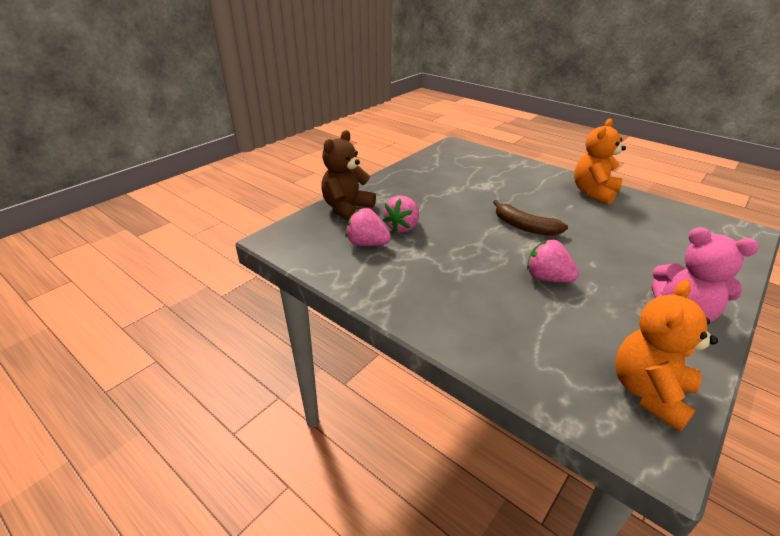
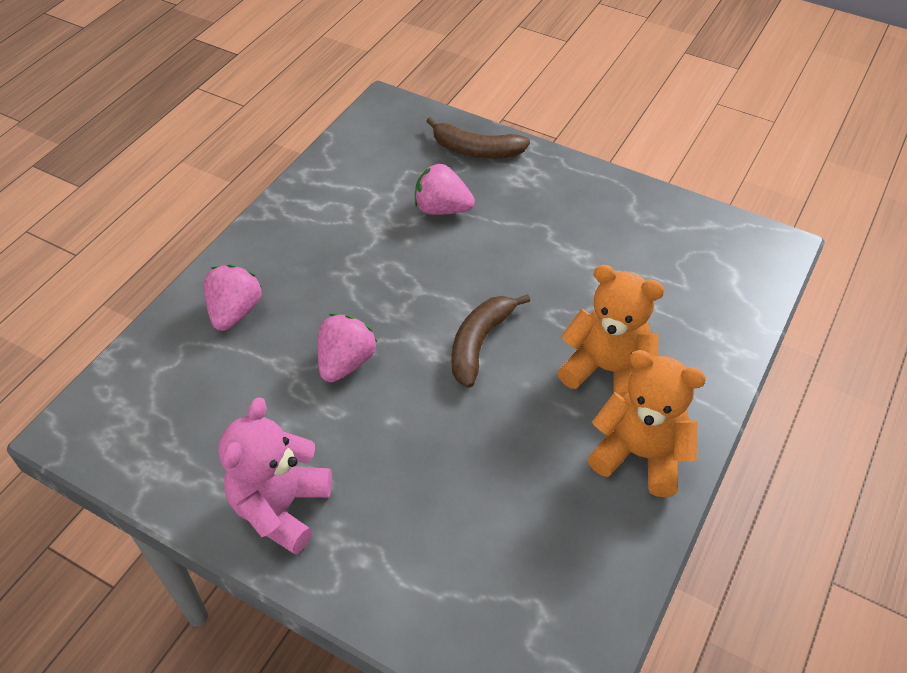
camera: 80 degrees right, 15 degrees up
brown teddy bear [321,130,376,221] -> brown banana [426,117,530,158]
pink strawberry [345,208,391,246] -> pink strawberry moved to [204,264,262,331]
orange teddy bear [615,280,718,431] -> orange teddy bear moved to [557,265,665,397]

